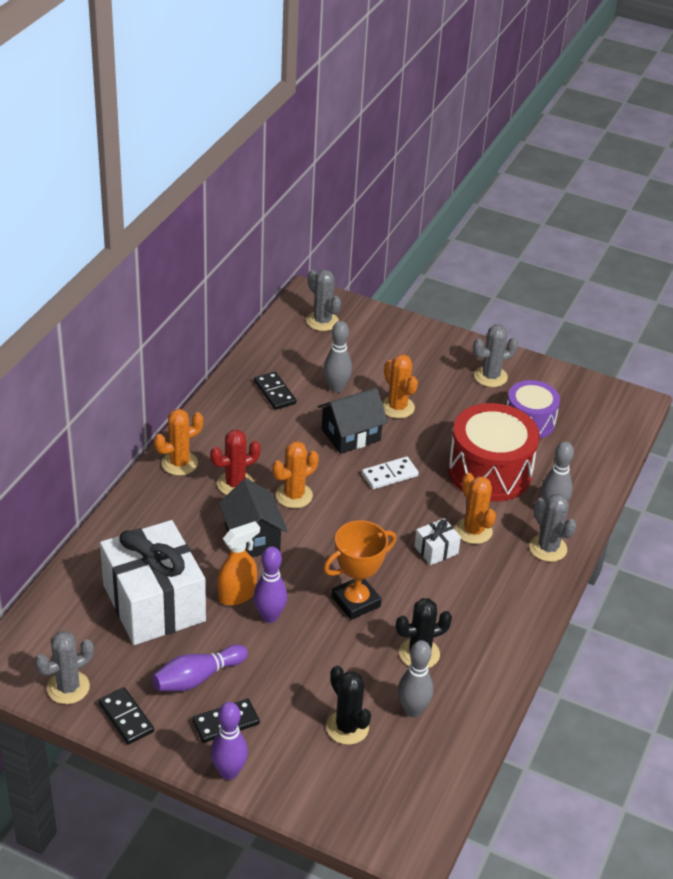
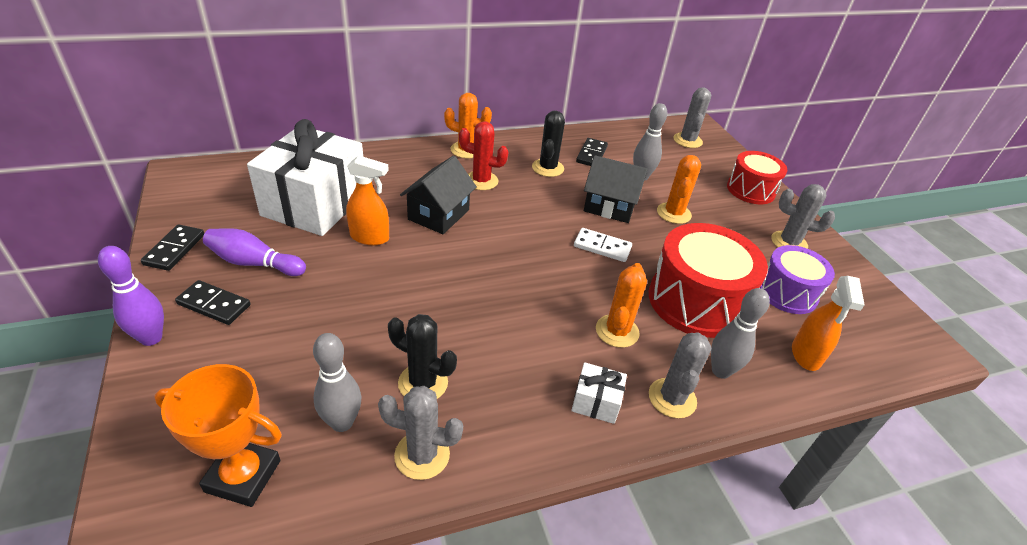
camera: 45 degrees right, 0 degrees up
grey cactus [35,631,94,704] -> grey cactus moved to [378,386,463,480]
purple bowling pin [253,546,287,623] -> none
orange cactus [272,441,319,508] -> none
orange trophy [323,520,396,620] -> orange trophy moved to [155,364,282,507]
black cactus [326,666,371,745] -> black cactus moved to [532,111,565,177]
white gift [414,518,461,565] -> white gift moved to [571,362,627,424]
none -> red drum [727,151,787,204]
none -> orange spray bottle [792,276,865,371]

